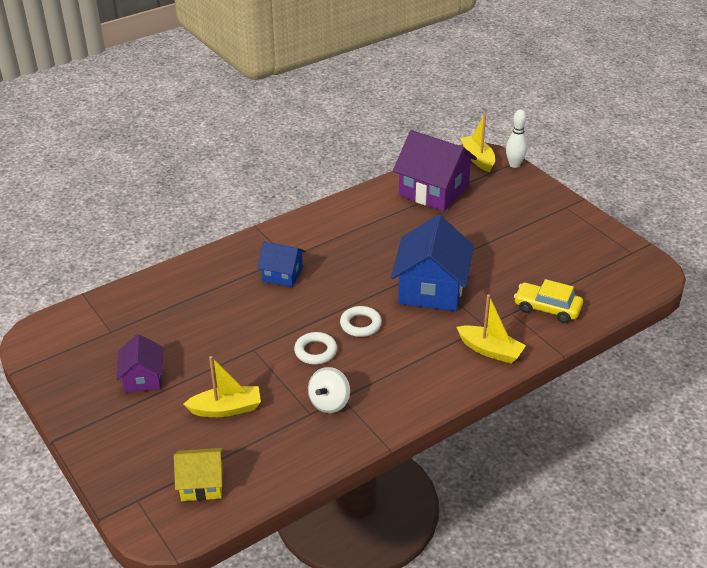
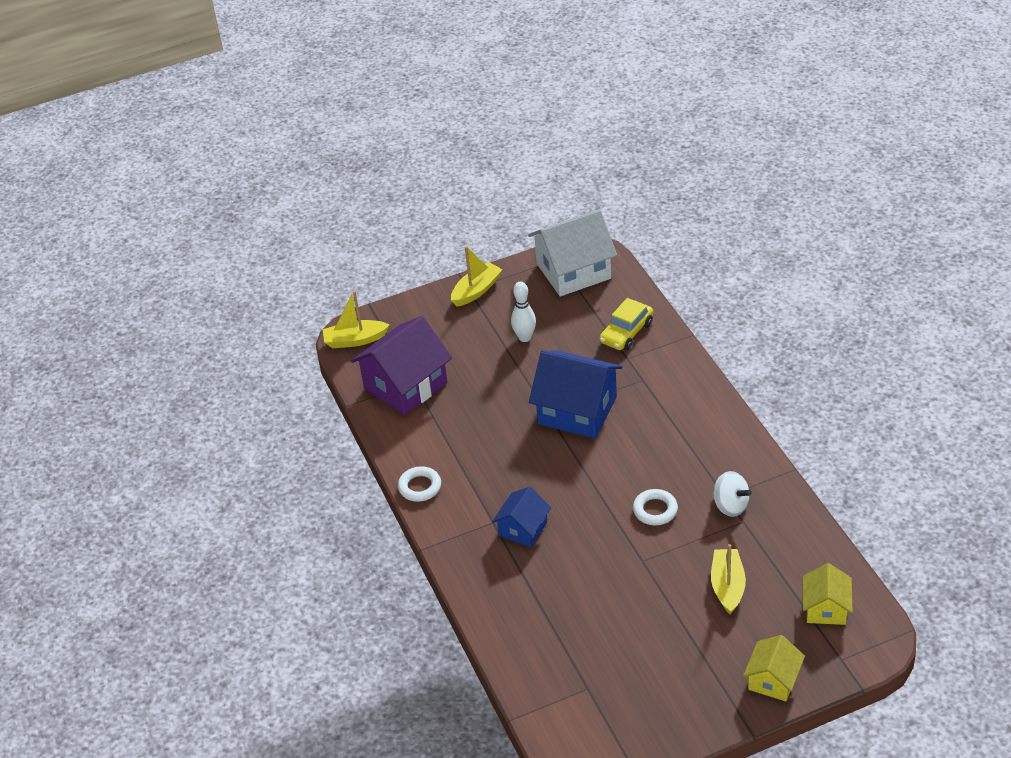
camera: 75 degrees left, 5 degrees up
purple house [116,334,163,393] -> none
white ring [340,306,382,337] -> white ring moved to [398,466,441,502]
yellow boat [456,294,526,364] -> yellow boat moved to [451,246,503,307]
white bowling pin [506,109,527,168] -> white bowling pin moved to [511,281,536,342]
none -> white house [528,209,617,296]
none -> yellow house [743,635,805,701]

